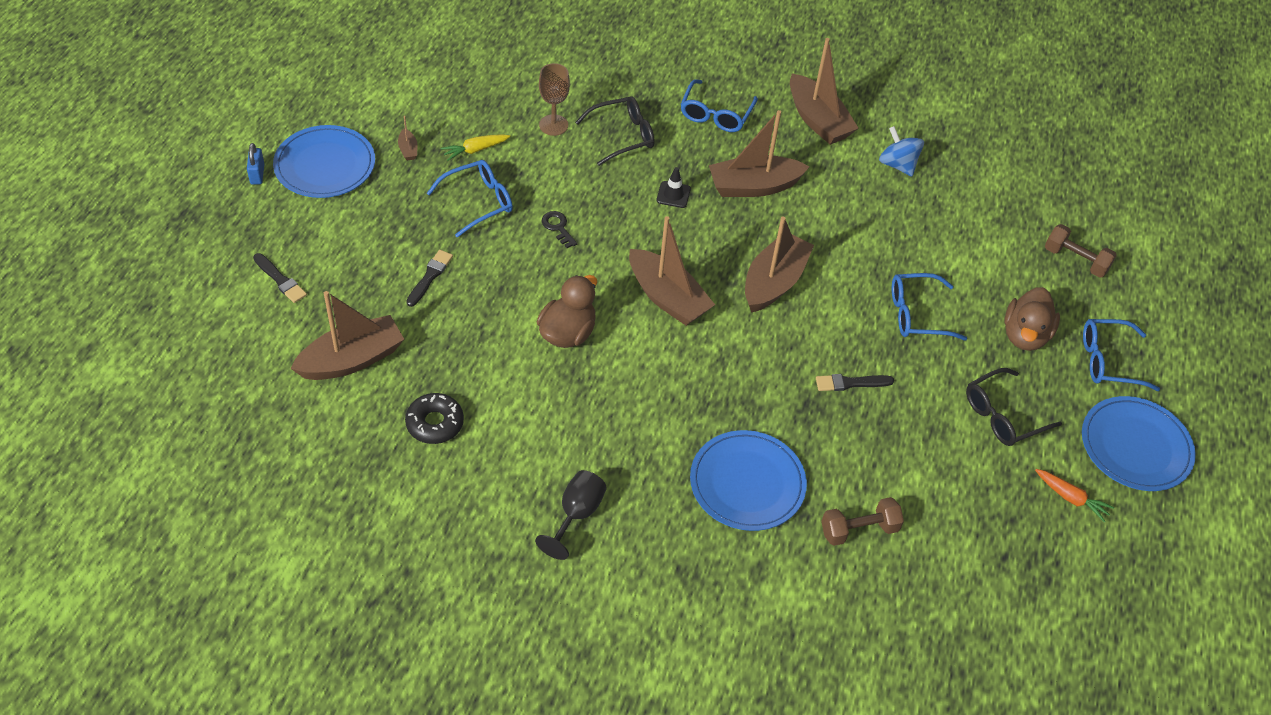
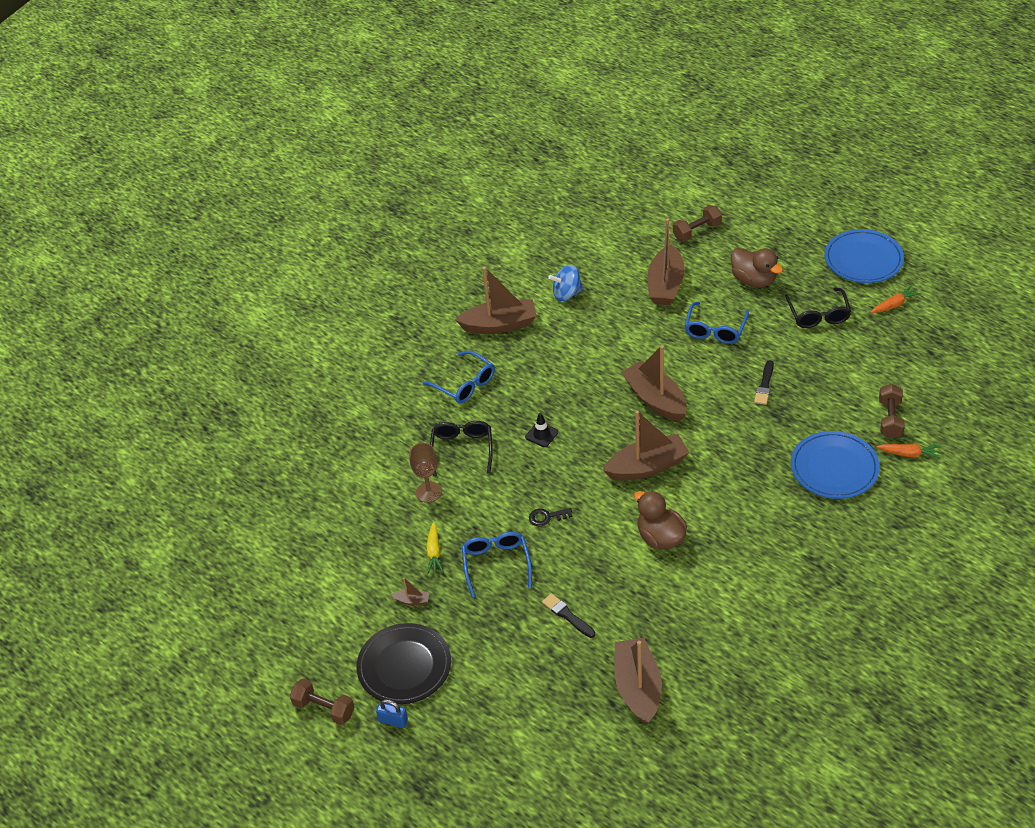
camera: 60 degrees left, 5 degrees down
black brush [253,253,307,303] -> none
blue plate [273,125,375,198] -> black plate [357,623,451,704]
black donut [405,393,464,444] -> none
black goblet [535,470,607,560] -> none
brown boat [709,110,810,197] -> brown boat moved to [647,218,685,305]
blue glasses [1083,319,1160,391] -> none
none -> brown dumbbell [290,678,354,725]
none -> orange carrot [877,444,941,459]

